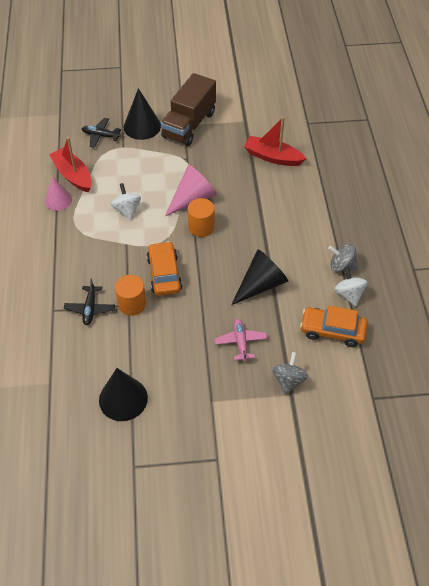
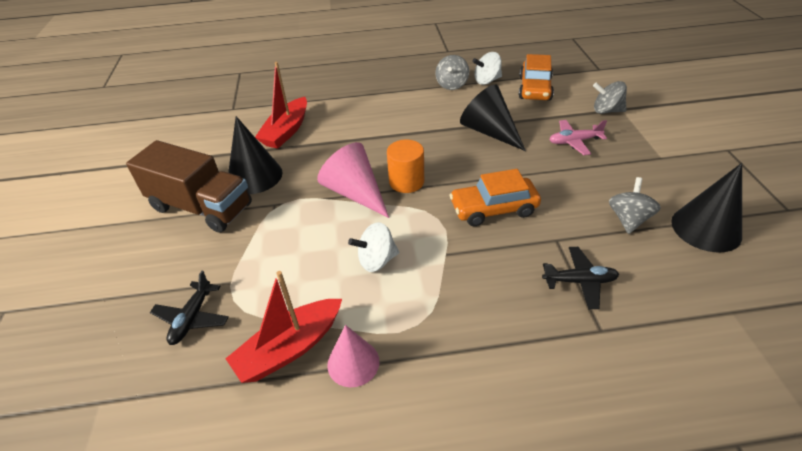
camera: 90 degrees left, 10 degrees down
orange cylinder [115,275,146,316] -> none
black cone [124,88,161,140] -> black cone moved to [228,116,283,194]
none -> grey spinning top [609,177,661,234]

